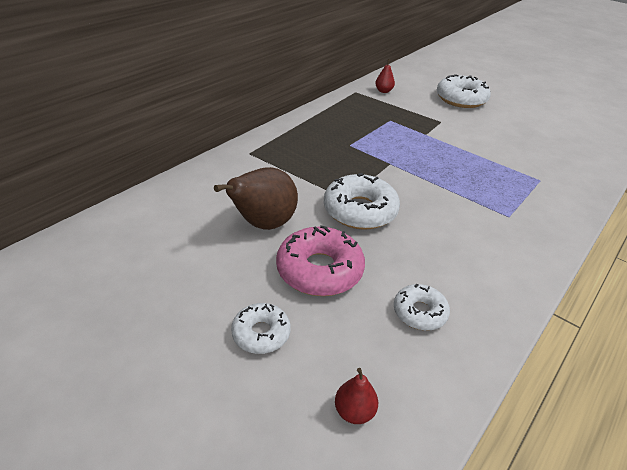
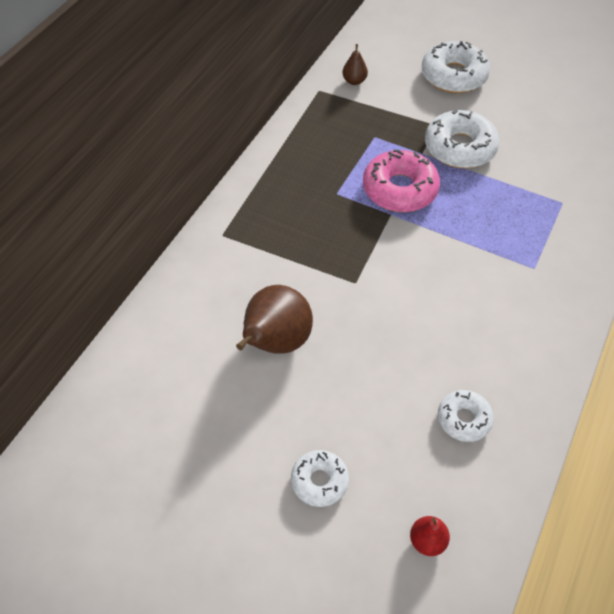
camera: 10 degrees left, 15 degrees up
pink donut [276,225,365,296] -> pink donut moved to [363,150,440,212]
white donut [324,173,400,230] -> white donut moved to [425,109,500,168]
red pear [375,59,395,93] -> brown pear [342,44,368,85]

